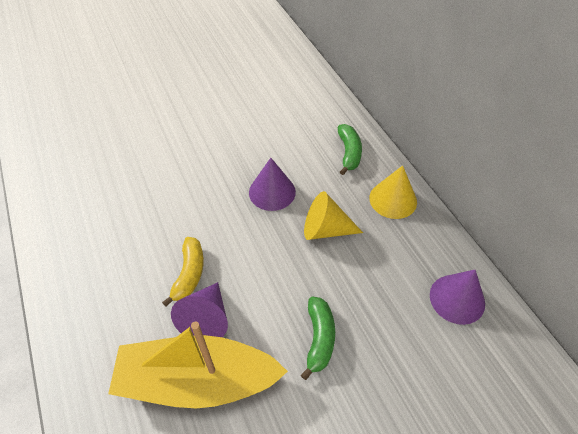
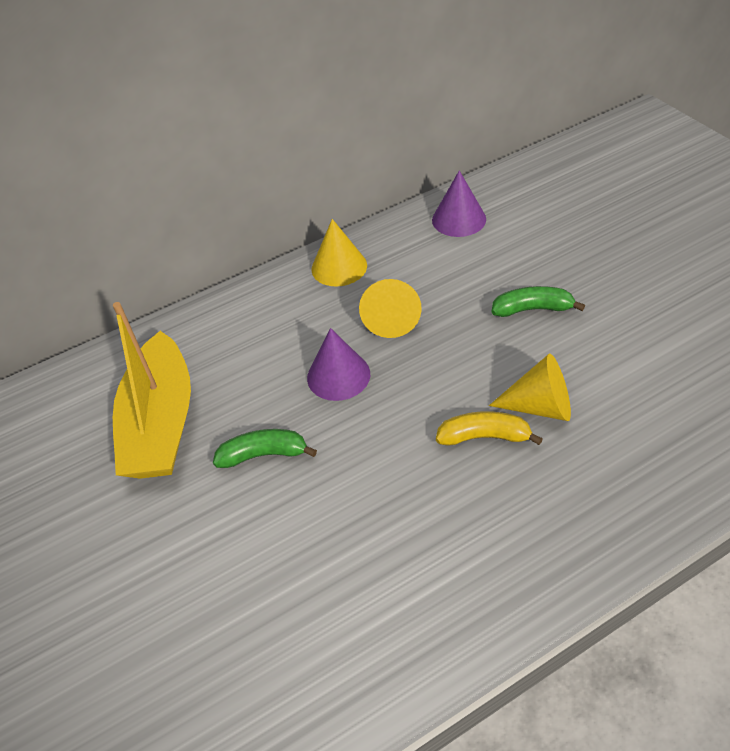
camera: 90 degrees left, 5 degrees down
yellow boat [108,322,288,408] -> yellow boat moved to [113,302,191,479]
purple cone [171,282,228,337] -> yellow cone [489,354,571,421]
green banana [338,124,362,175] -> green banana moved to [213,429,317,468]

